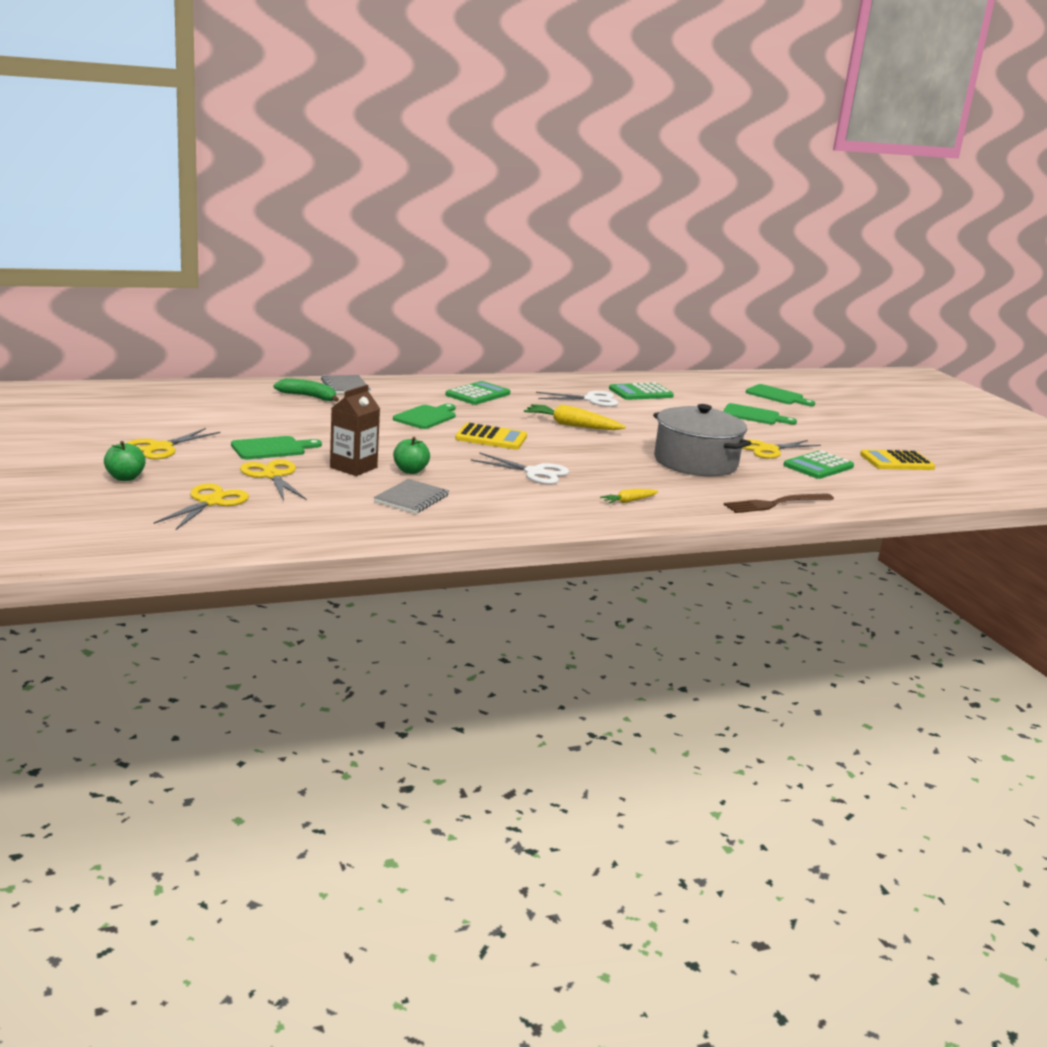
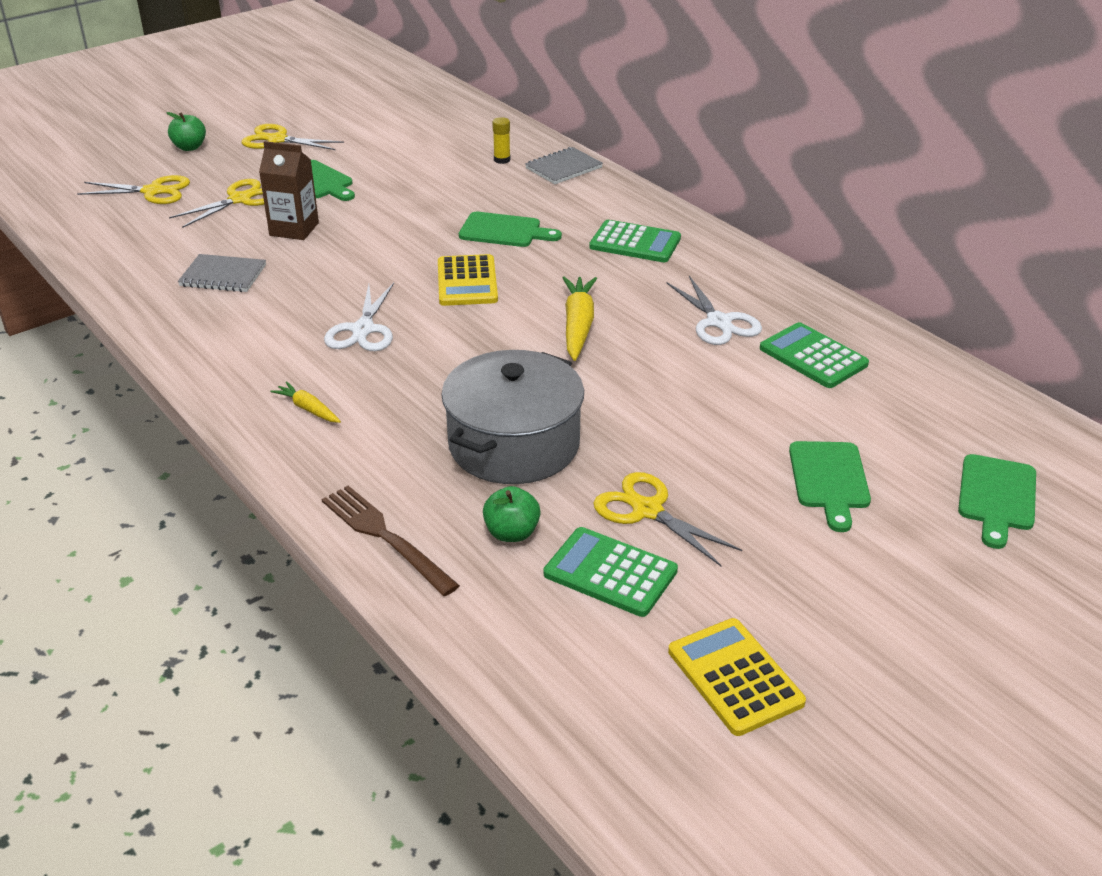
camera: 75 degrees right, 15 degrees up
green banana [274,378,339,402] -> yellow glue stick [492,117,511,164]
green apple [393,437,430,474] -> green apple moved to [483,486,541,542]

